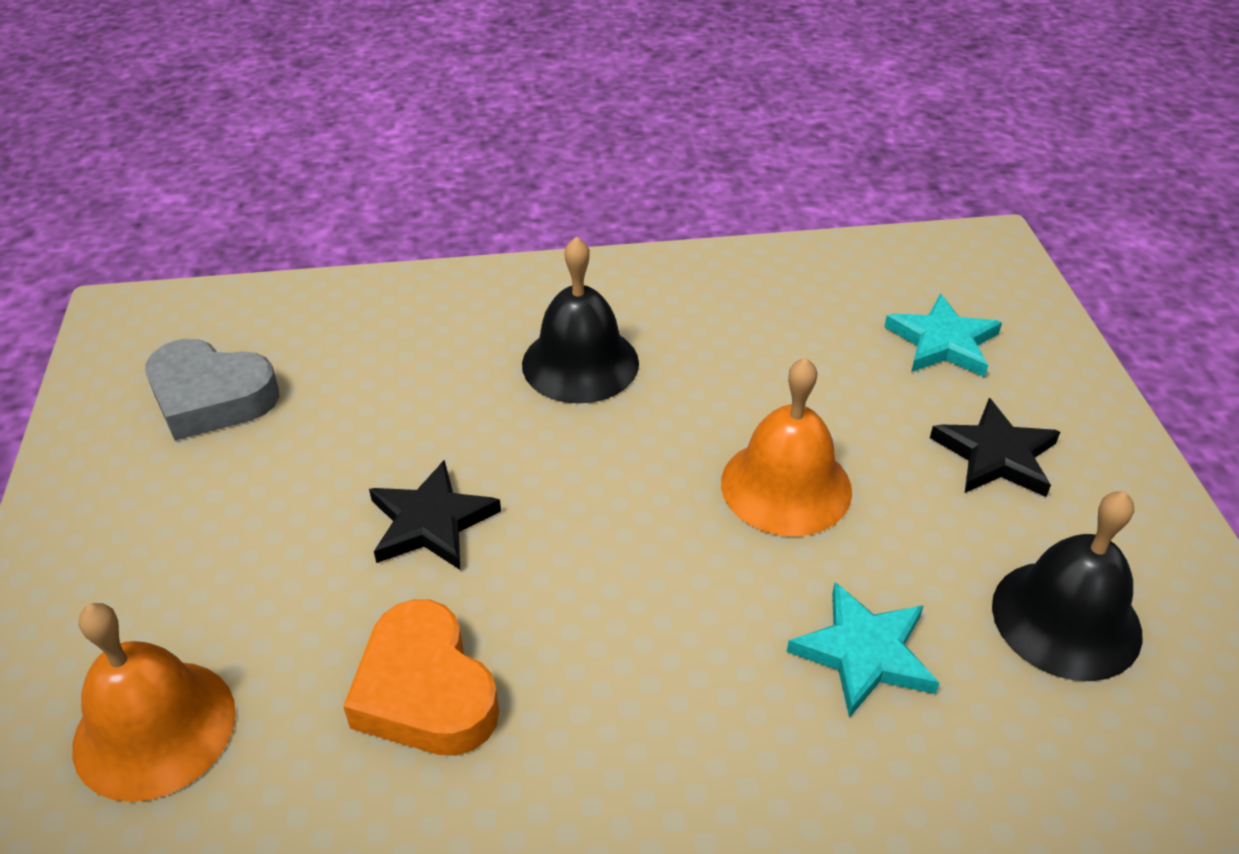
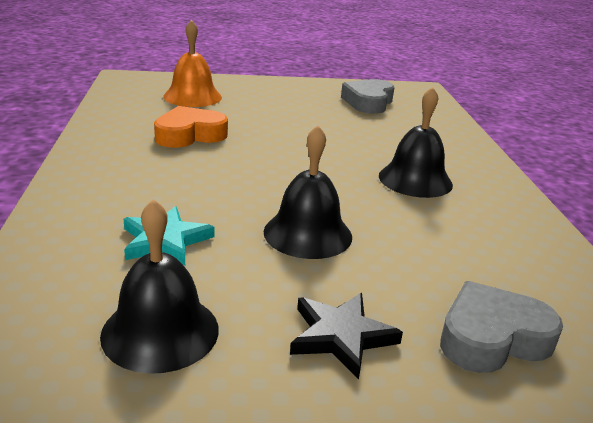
camera: 90 degrees right, 15 degrees down
black star [369,460,501,570] -> none
orange bell [721,357,852,537] -> black bell [264,125,352,259]
turquoise star [884,294,1002,377] -> grey heart [440,281,563,373]

